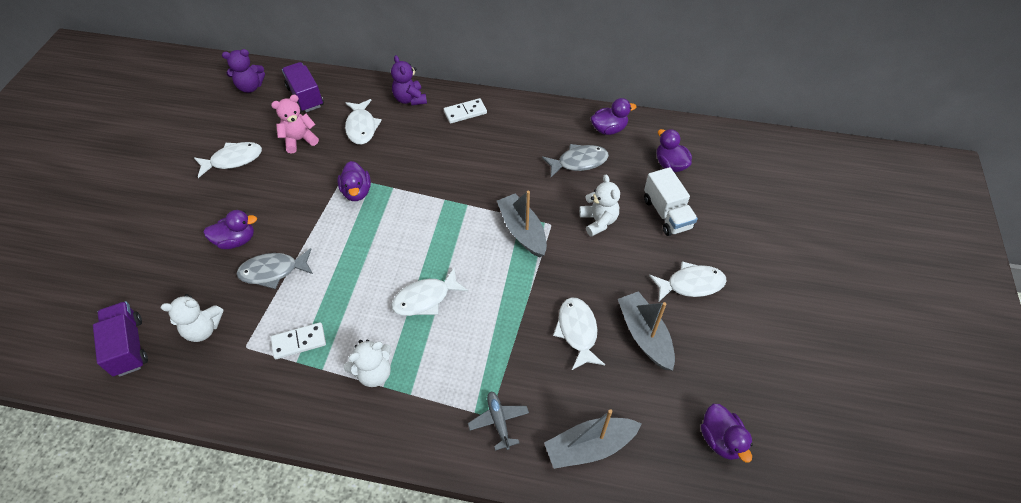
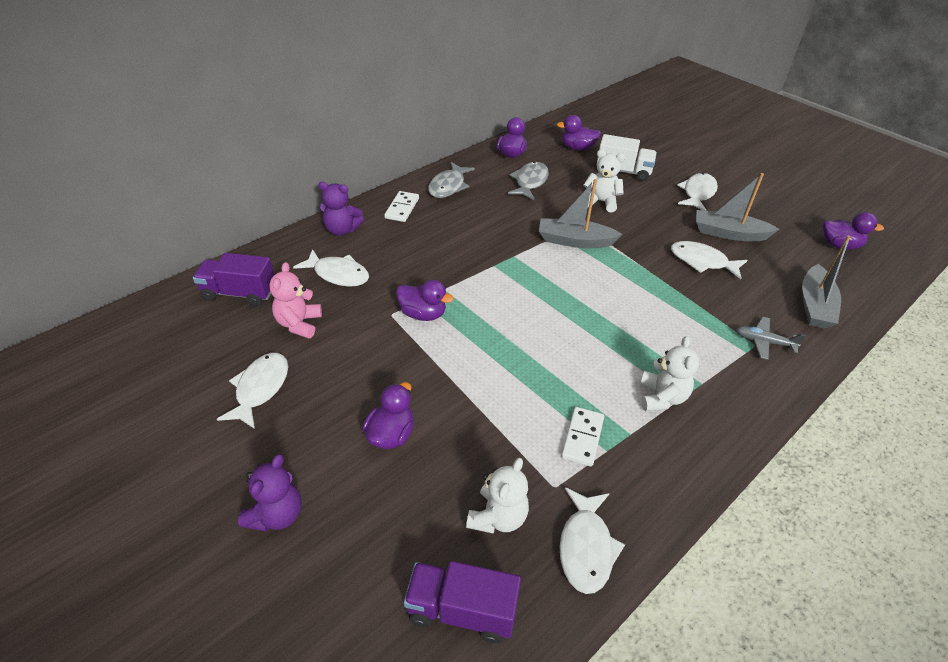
camera: 55 degrees left, 10 degrees down
purple teddy bear [222,49,265,93] -> purple teddy bear moved to [238,454,302,532]
grey fish [236,248,313,289] -> grey fish moved to [428,162,475,198]
white fish [391,268,468,316] -> white fish moved to [560,487,625,594]

